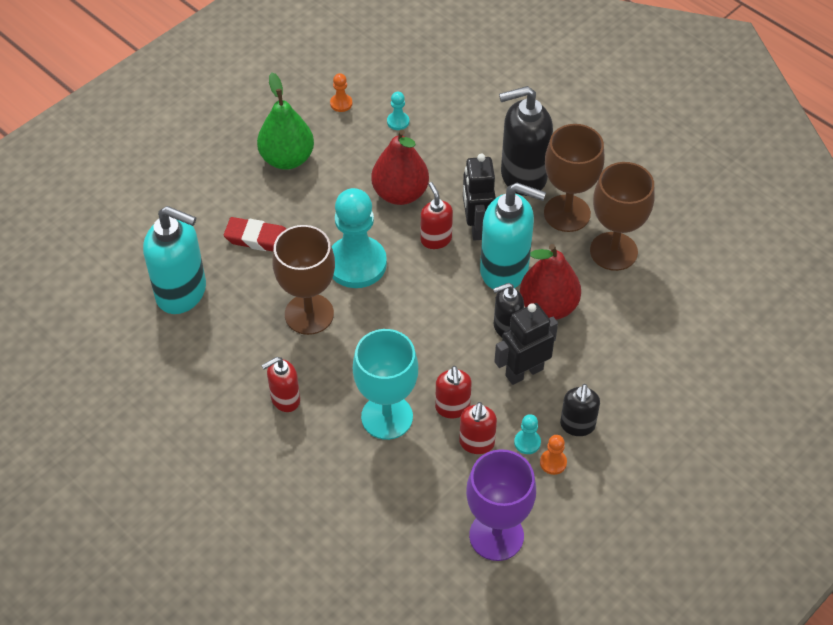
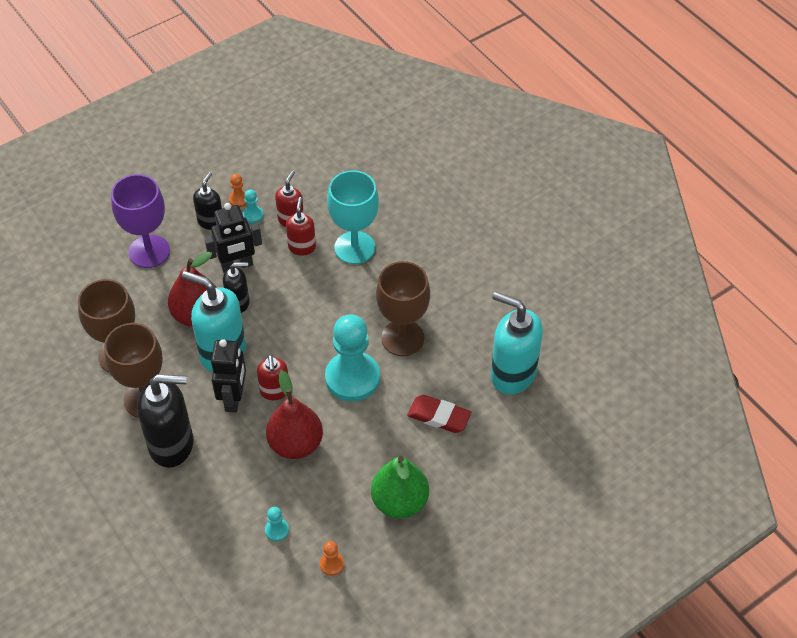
camera: 170 degrees left, 0 degrees up
red soap dispenser [261,357,300,412] -> none
purple goblet [466,449,536,561] -> purple goblet moved to [111,174,170,268]

